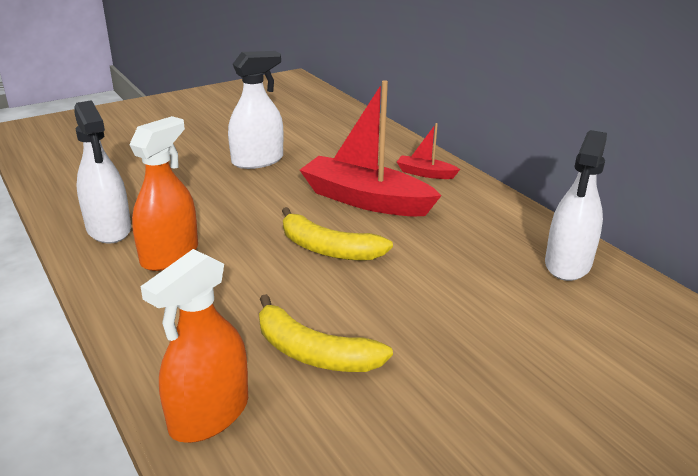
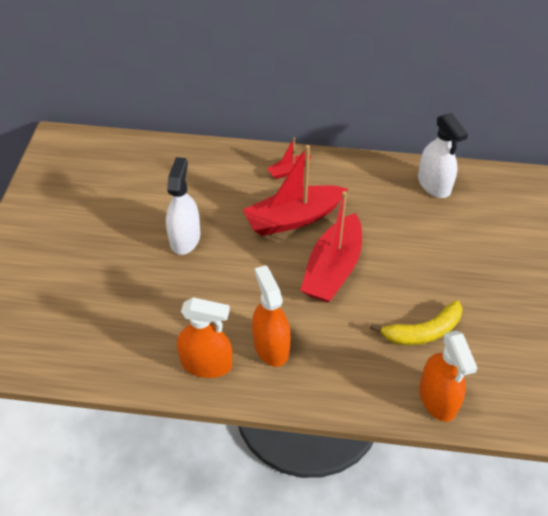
camera: 50 degrees left, 20 degrees up
white spray bottle [74,100,131,243] -> orange spray bottle [177,297,232,378]
yellow banana [282,207,393,261] -> red boat [300,191,362,302]

